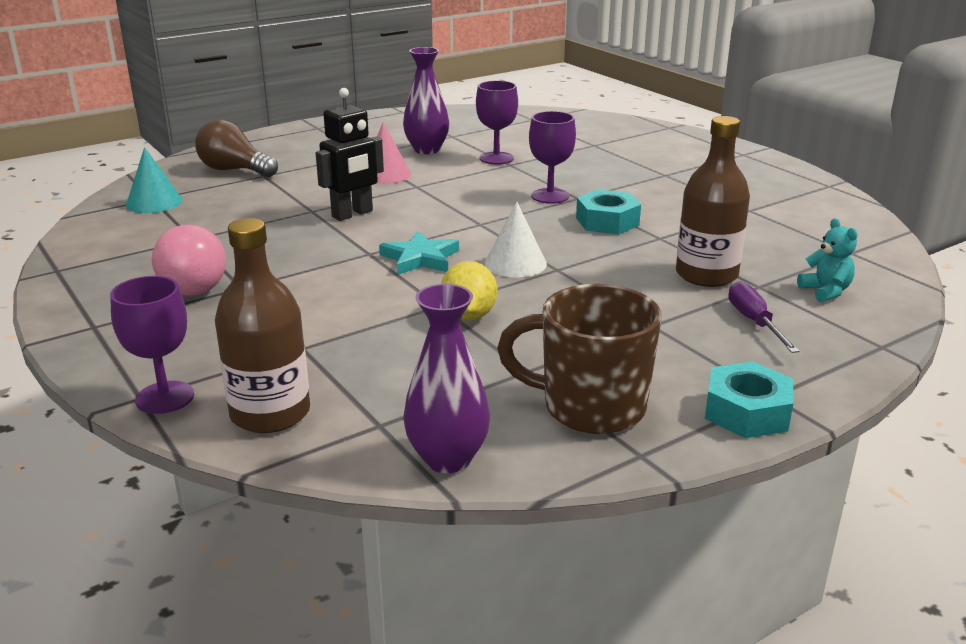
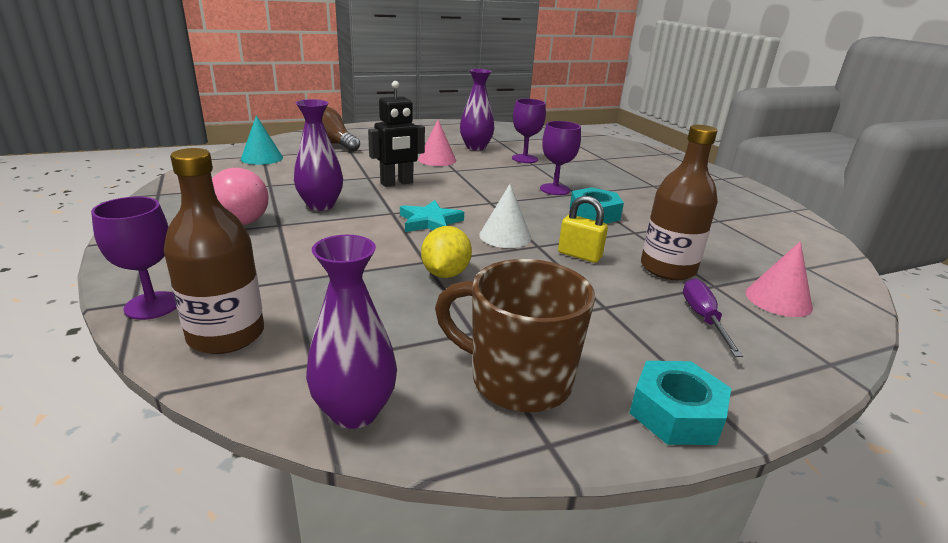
camera: 10 degrees right, 0 degrees up
turquoise teddy bear [797,218,858,303] -> pink cone [745,241,813,317]
none -> purple vase [294,99,343,211]
none -> yellow padlock [558,196,608,263]

